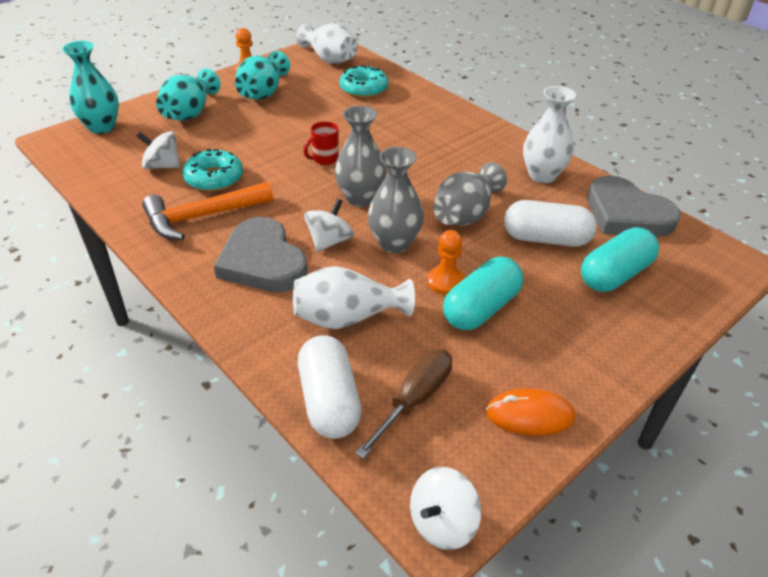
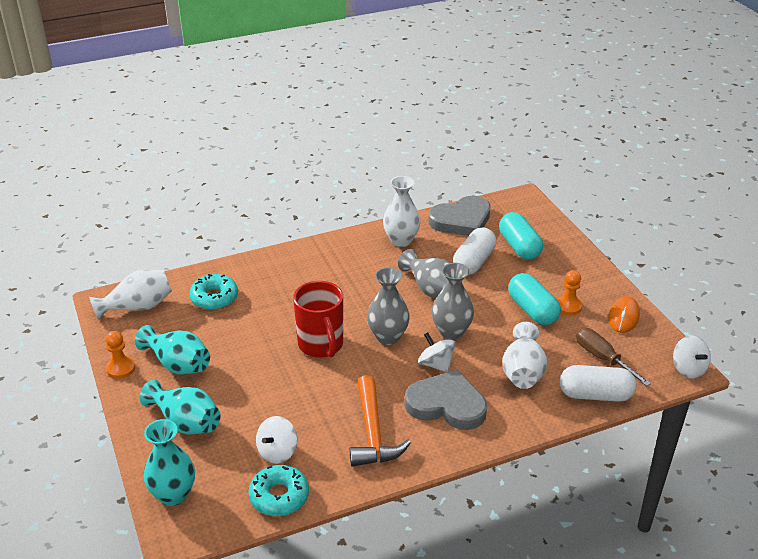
camera: 70 degrees left, 5 degrees down
turquoise donut [182,148,243,192] -> turquoise donut moved to [249,465,309,516]
grey heart [214,217,308,292] -> grey heart turned 150 degrees counterclockwise [405,369,487,430]
red mug [304,121,339,165] -> red mug [293,281,343,358], size x1.98
orange pawn [427,230,465,295] -> orange pawn moved to [557,270,582,315]

